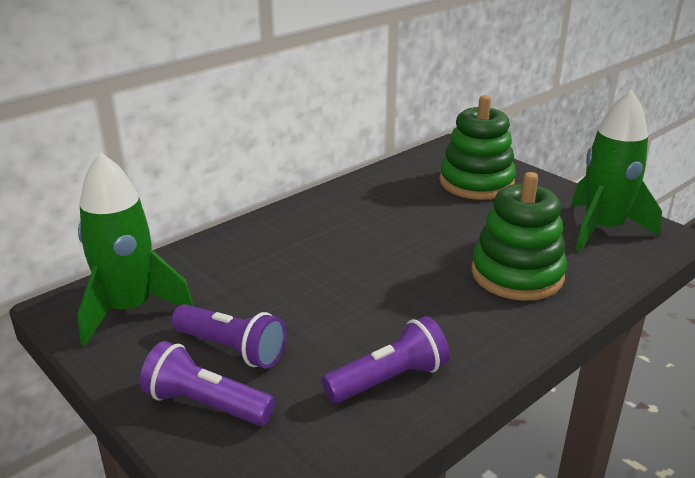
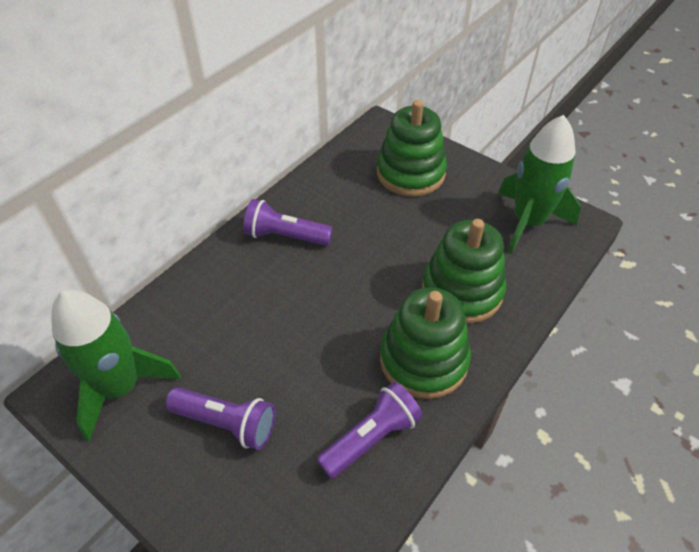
camera: 10 degrees left, 20 degrees up
purple flashlight [139,341,275,426] -> purple flashlight moved to [243,199,333,246]
none -> green stacking toy [380,287,471,399]

